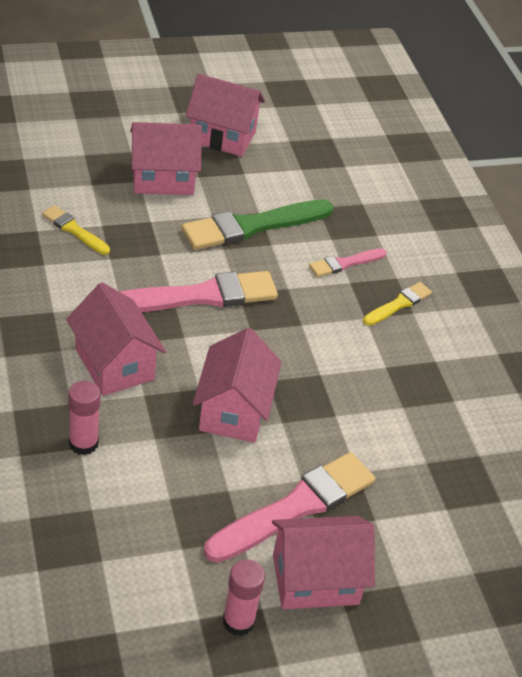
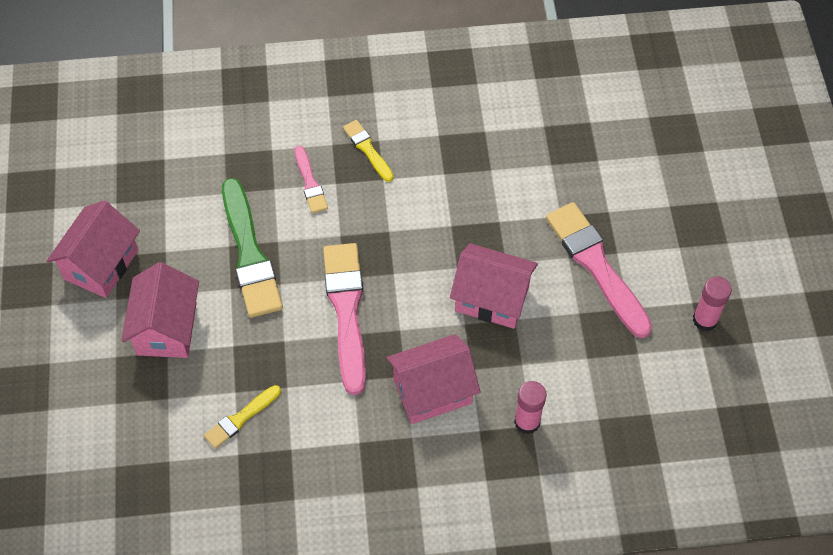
camera: 75 degrees left, 15 degrees up
pink house [272,516,375,610] -> none

